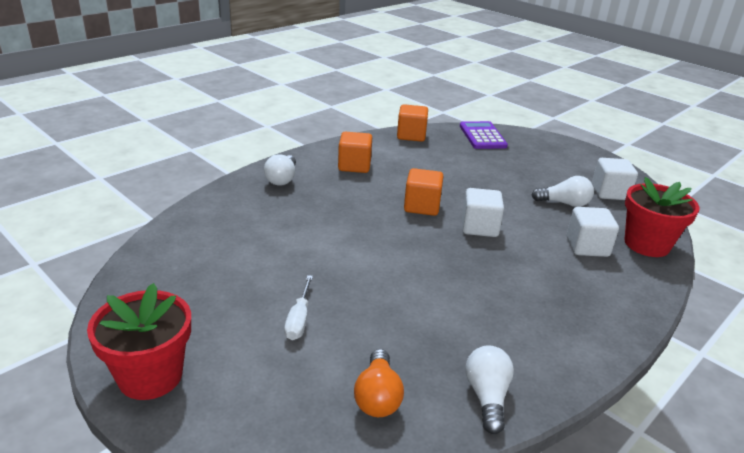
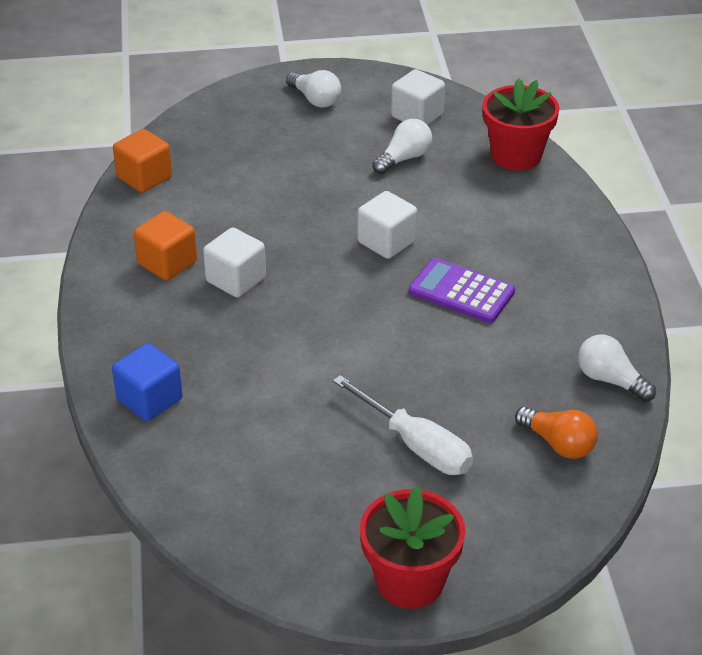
camera: 50 degrees left, 10 degrees up
white light bulb [264,154,296,186] -> white light bulb moved to [286,70,341,108]
white screwdriver [284,275,313,340] -> white screwdriver [333,375,473,475], size x1.61
orange cube [404,168,444,216] -> none
purple calculator [460,121,508,149] -> purple calculator moved to [409,258,515,323]
white cube [567,207,619,257] -> white cube moved to [203,227,266,297]
none -> blue cube [112,343,182,421]

